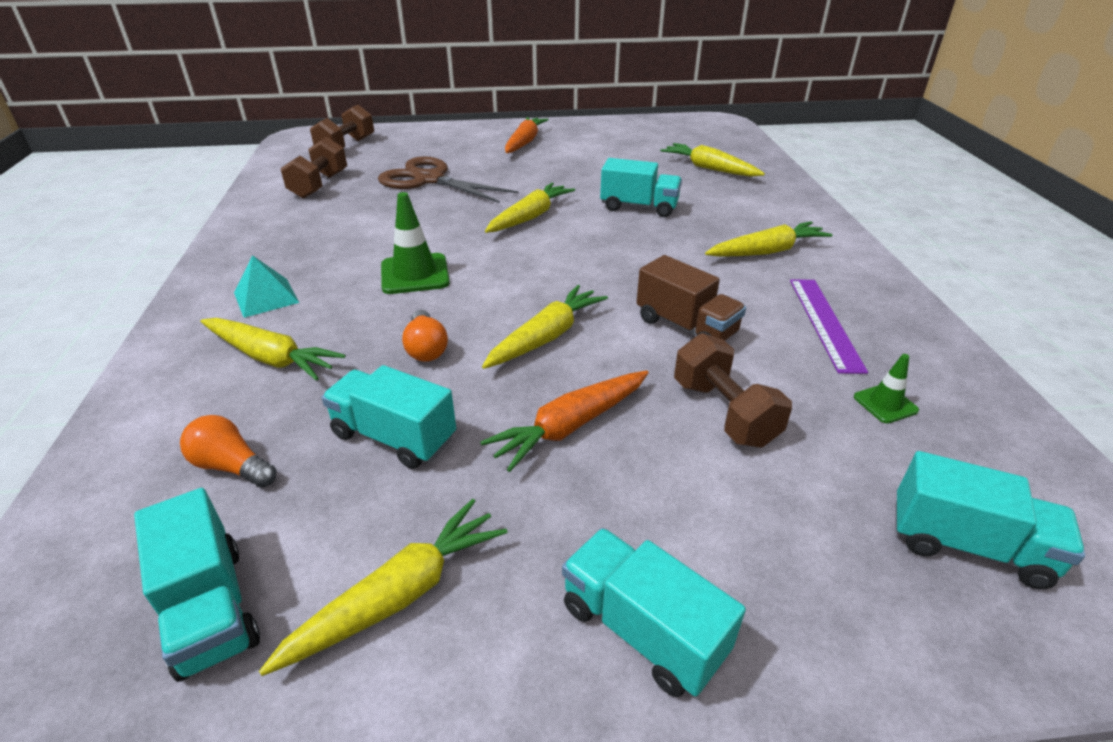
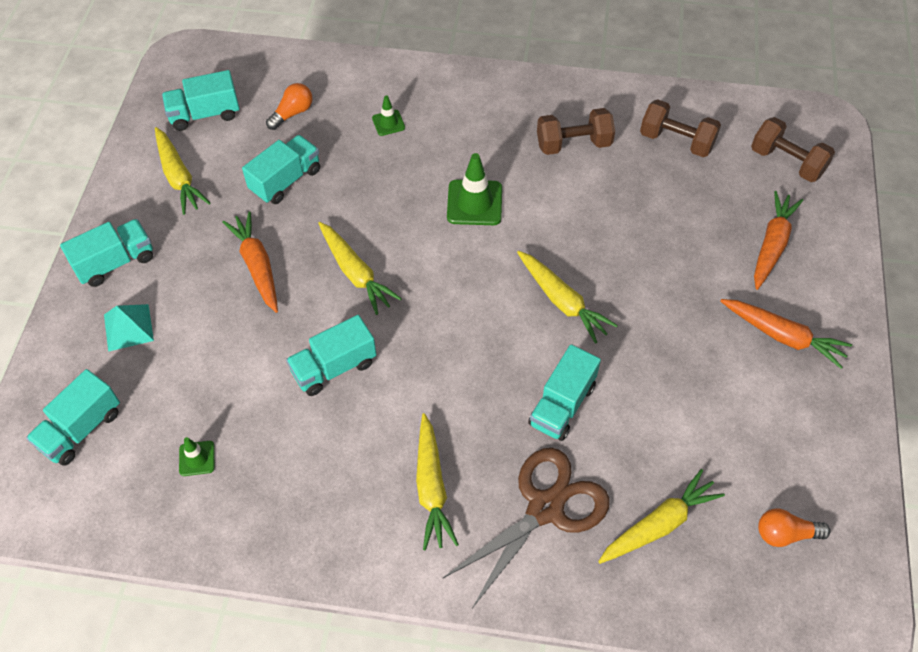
camera: 105 degrees right, 20 degrees up
yellow carrot [201,318,346,381] -> green traffic cone [372,95,405,136]
turquoise pyramid [234,255,299,318] -> turquoise pyramid moved to [104,304,154,352]
brown scissors [378,156,519,203] -> brown scissors moved to [443,448,610,608]
orange light bulb [402,310,448,362] -> orange light bulb moved to [758,509,830,547]
brown truck [636,255,746,341] -> turquoise truck [286,315,377,396]
brown dumbbell [674,333,792,448] -> brown dumbbell moved to [537,108,615,155]
purple ruler [790,280,868,374] -> none
none -> orange carrot [754,191,803,290]

